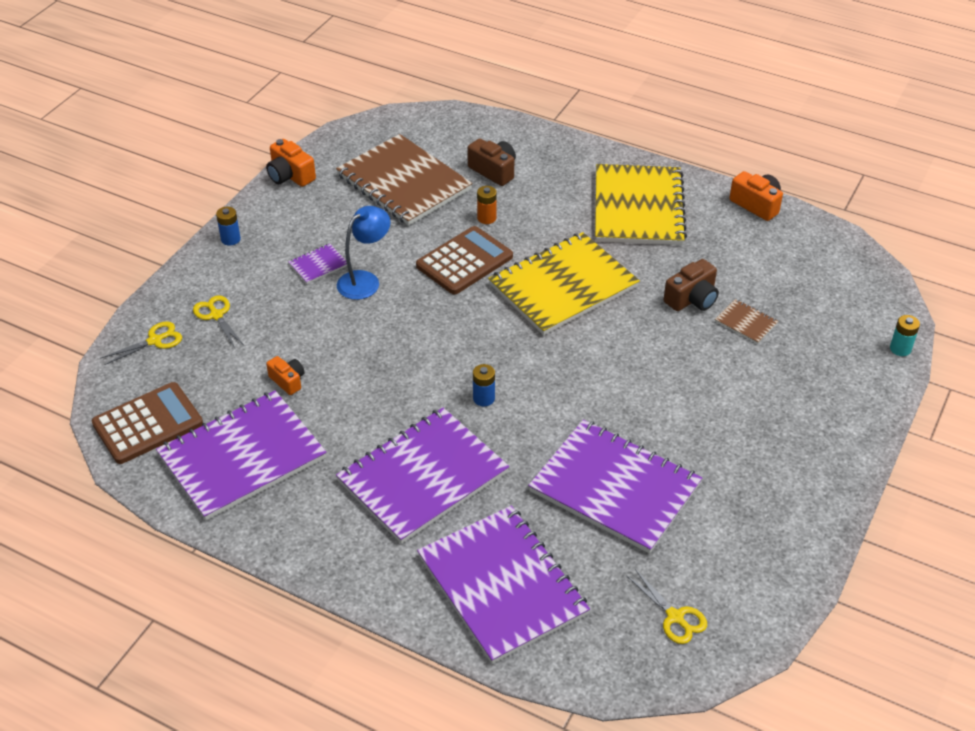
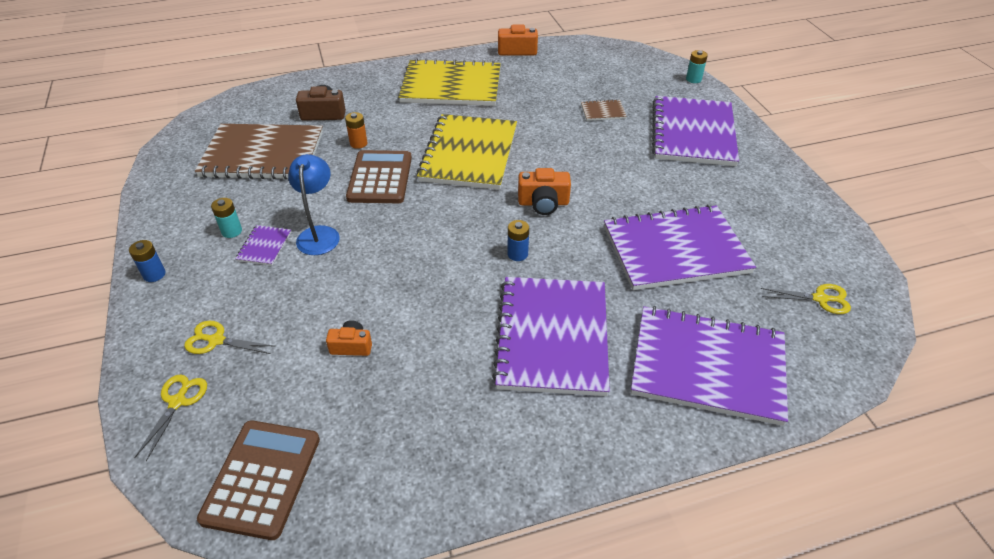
camera: 45 degrees left, 0 degrees up
purple notebook [156,390,327,520] -> purple notebook moved to [652,96,739,166]
orange camera [266,139,316,187] -> orange camera moved to [518,168,571,215]
yellow notebook [595,164,687,245] -> yellow notebook turned 45 degrees counterclockwise [399,58,501,106]
brown camera [663,259,719,311] -> none
none -> turquoise battery [211,198,242,238]

